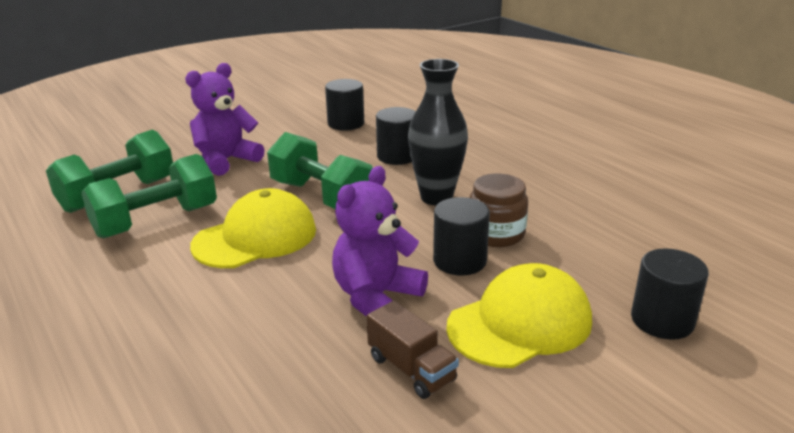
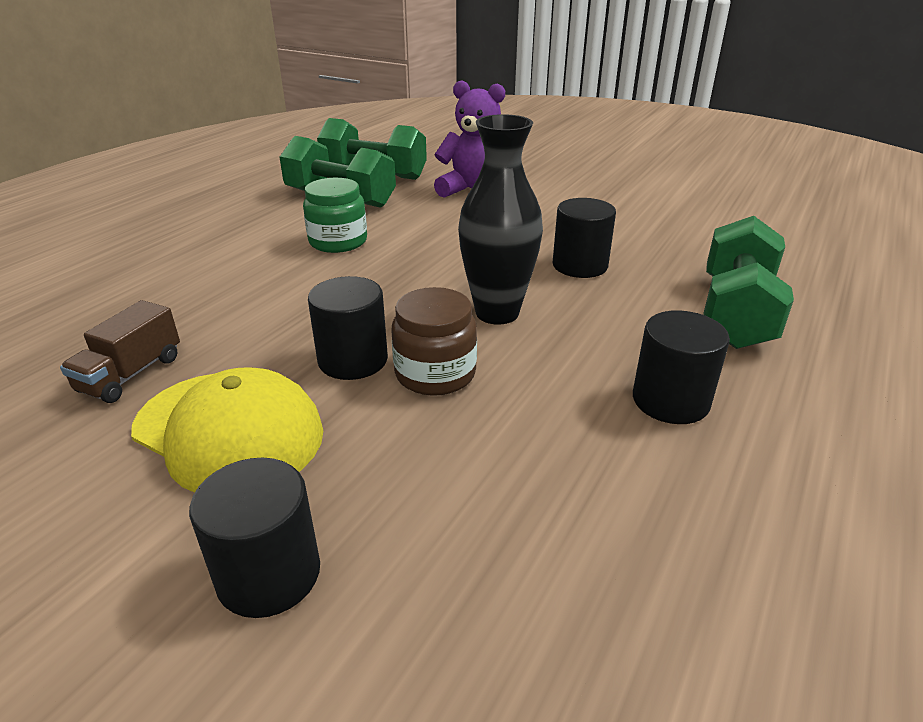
camera: 65 degrees right, 5 degrees up
yellow cap [190,188,316,268] -> green jar [303,178,367,253]
green dumbbell [267,132,373,209] -> green dumbbell moved to [703,216,794,349]
black cylinder [325,79,364,131] -> black cylinder moved to [633,310,730,424]
purple teddy bear [332,166,428,317] -> none

